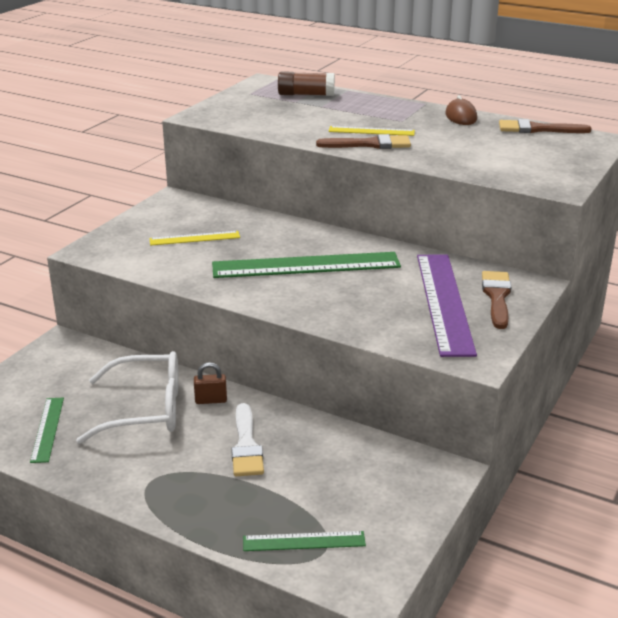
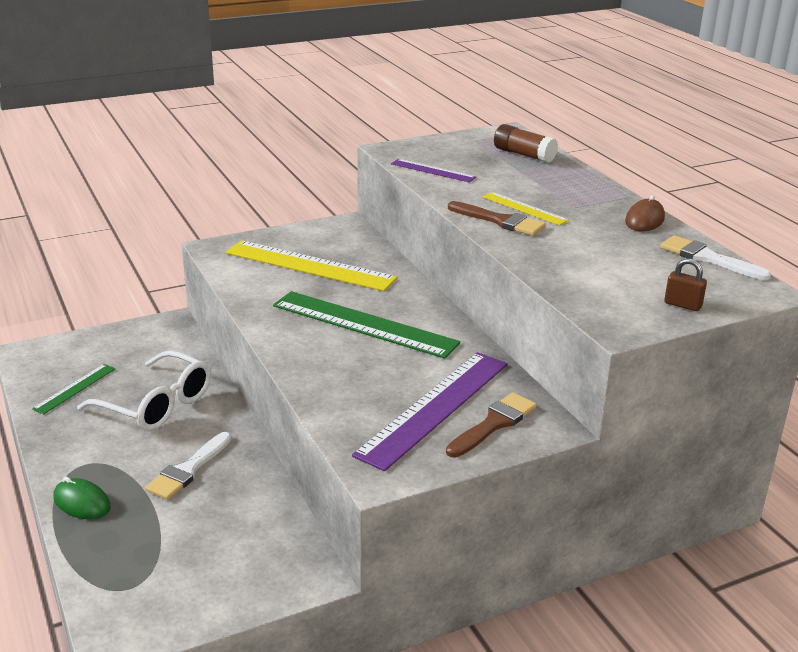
camera: 35 degrees right, 0 degrees up
yellow ruler [149,231,240,245] -> yellow ruler [226,240,397,291], size x1.98
brown padlock [194,362,227,404] -> brown padlock moved to [664,258,707,311]
green ruler [243,531,366,551] -> none
brown brush [499,119,592,133] -> white brush [660,235,771,280]
none -> green mouse [53,477,111,519]
none -> purple ruler [391,159,476,182]

